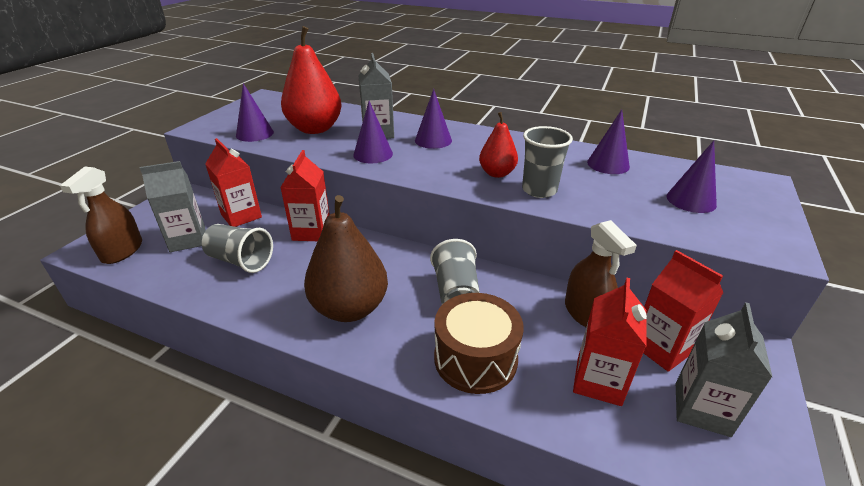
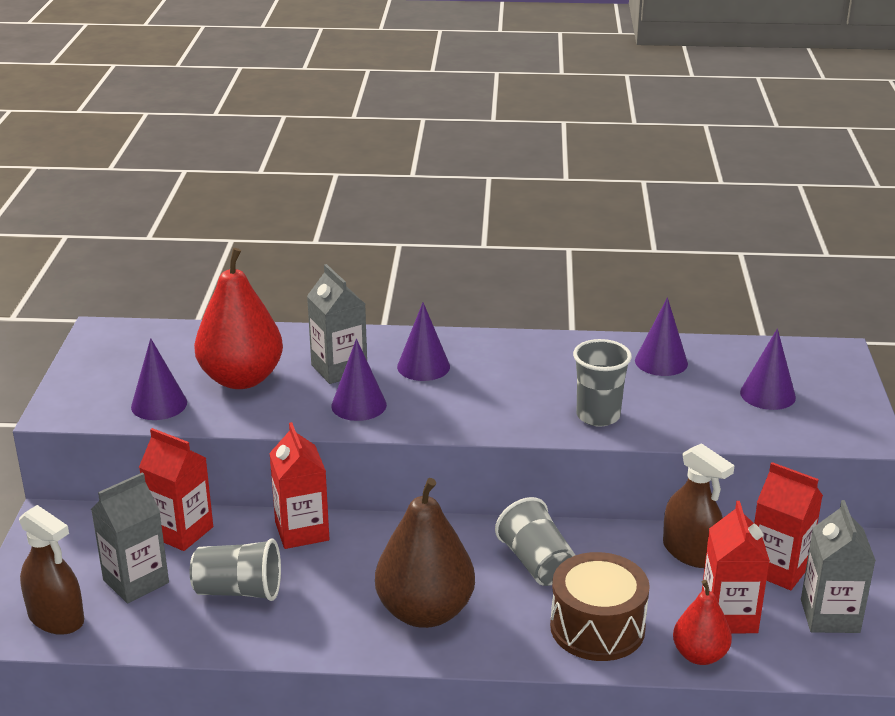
camera: 20 degrees left, 5 degrees down
brown spray bottle [60,167,142,264] -> brown spray bottle turned 45 degrees counterclockwise [19,505,84,635]
red pear [479,112,518,178] -> red pear moved to [673,580,732,665]

